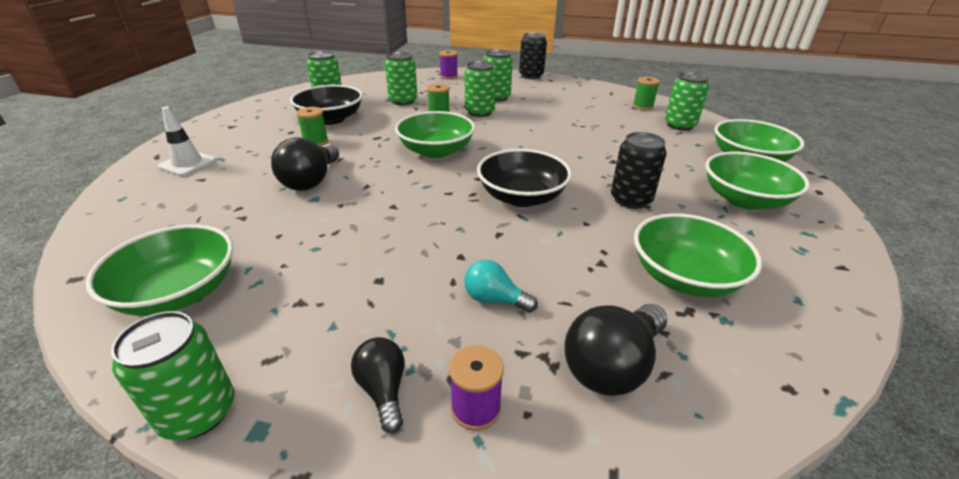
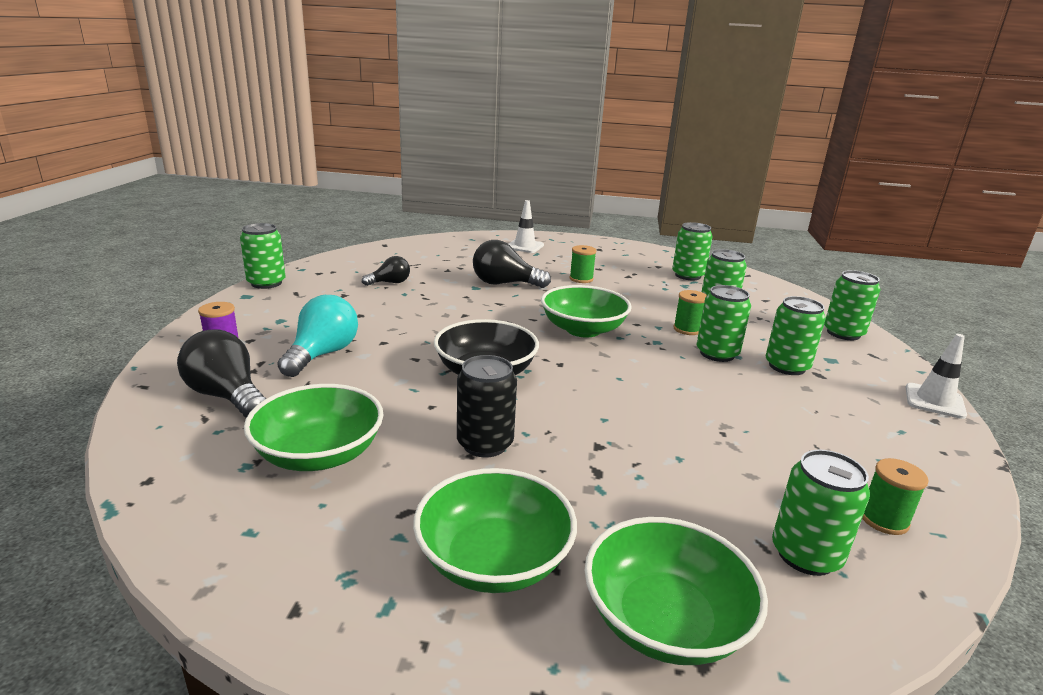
camera: 85 degrees right, 10 degrees down
green bowl [86,225,233,316] -> none
black bowl [290,85,363,125] -> none
black light bulb [351,337,405,433] -> black light bulb moved to [362,256,410,286]
purple spool [439,50,458,79] -> green can [824,270,880,340]
turquoise light bulb [464,260,538,312] -> turquoise light bulb [277,295,358,377], size x1.66
black can [519,32,547,79] -> white traffic cone [906,334,967,419]

